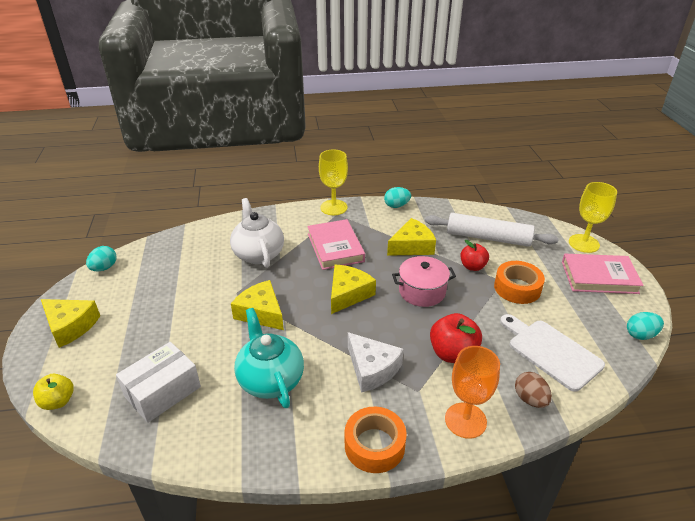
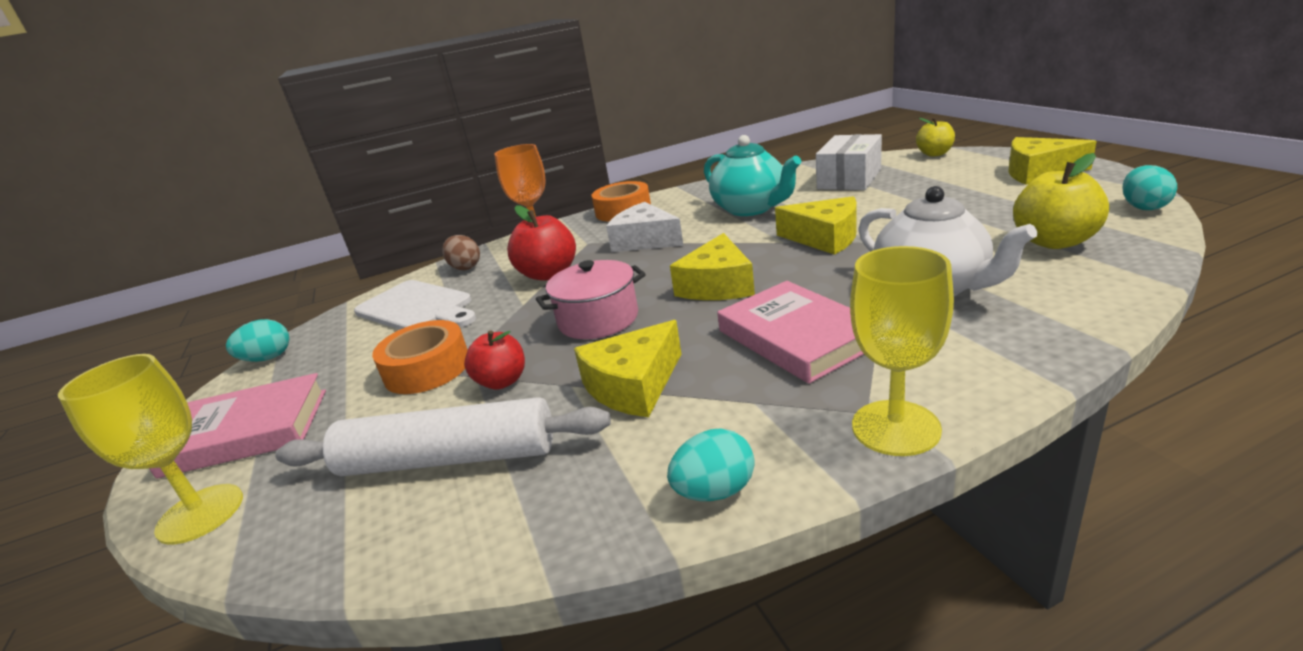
camera: 170 degrees right, 10 degrees down
none -> yellow apple [1013,153,1109,249]

